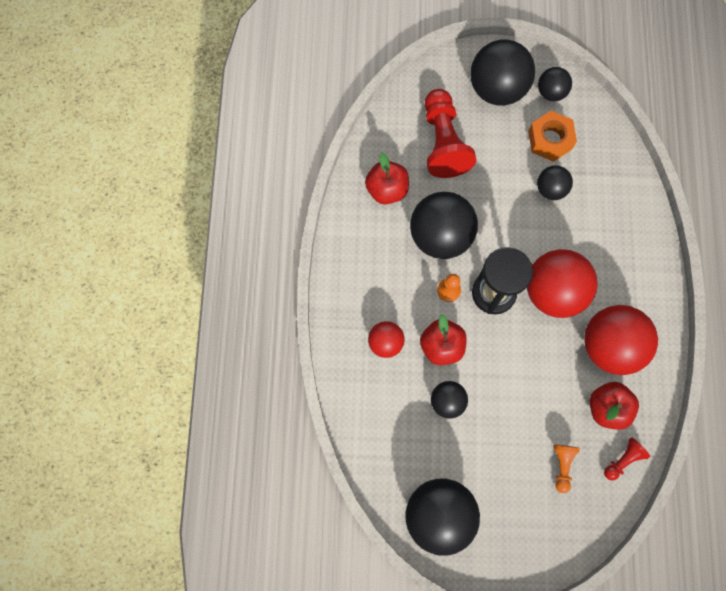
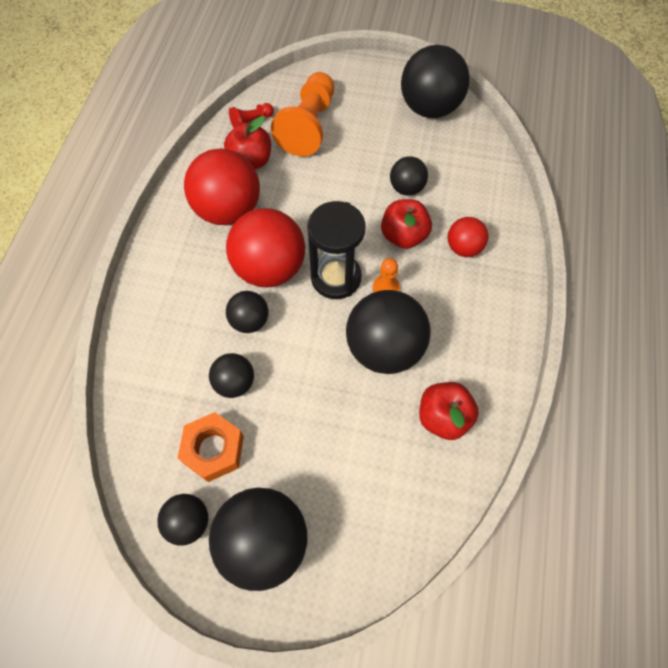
camera: 170 degrees left, 10 degrees down
red pawn [425,89,477,178] -> none
orange pawn [553,444,580,493] -> orange pawn [271,72,334,156], size x2.11
none -> black ball [226,291,269,333]

